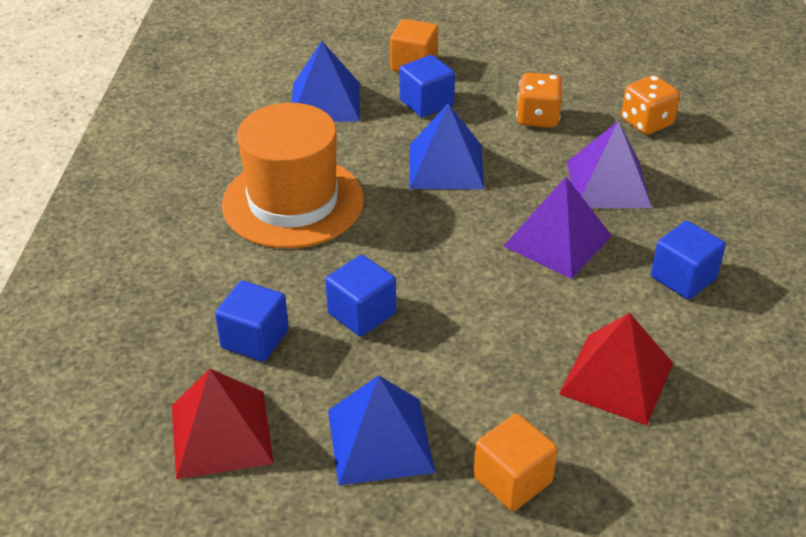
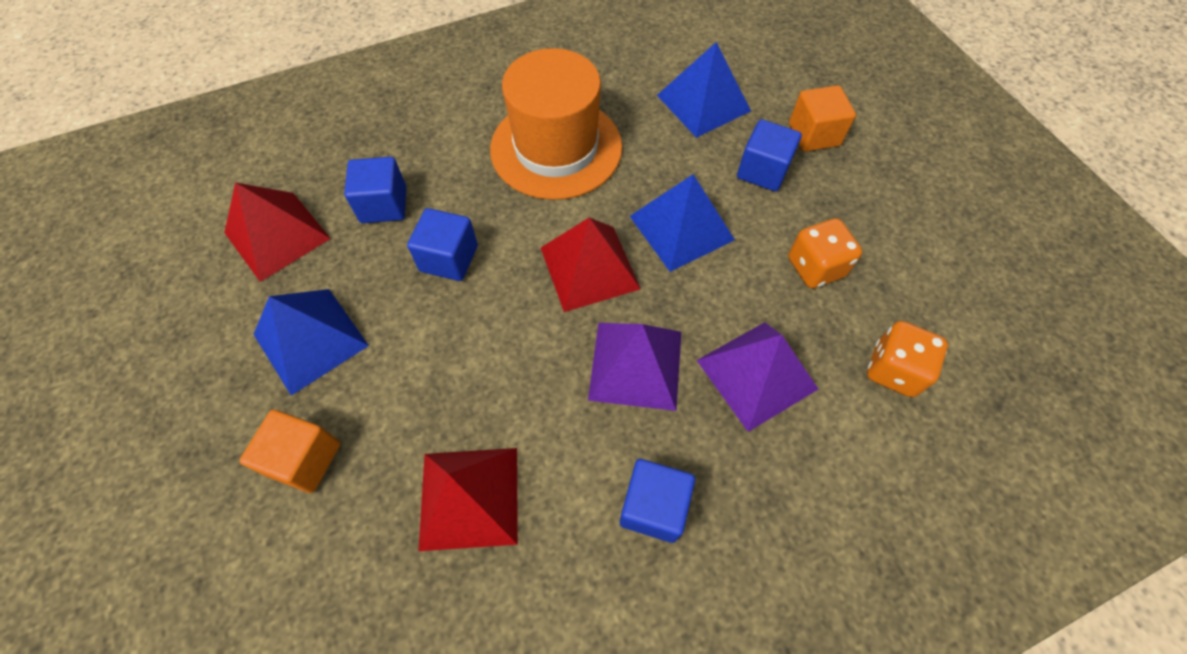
camera: 60 degrees right, 20 degrees up
none -> red pyramid [541,218,641,312]

